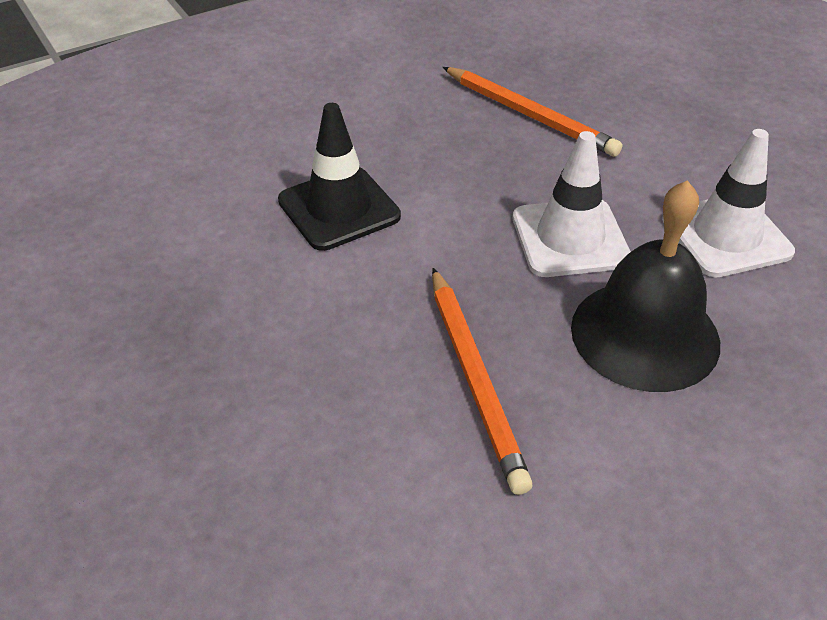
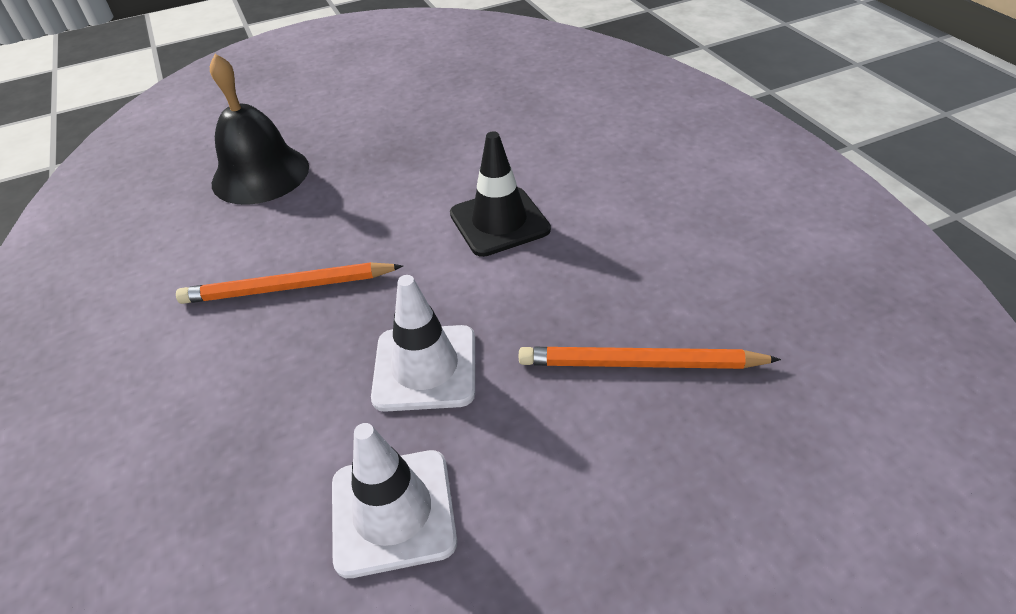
camera: 100 degrees right, 0 degrees up
orange pencil [443,67,622,157] -> orange pencil turned 45 degrees clockwise [519,347,781,369]
black bell [571,180,720,392] -> black bell moved to [210,54,309,205]

